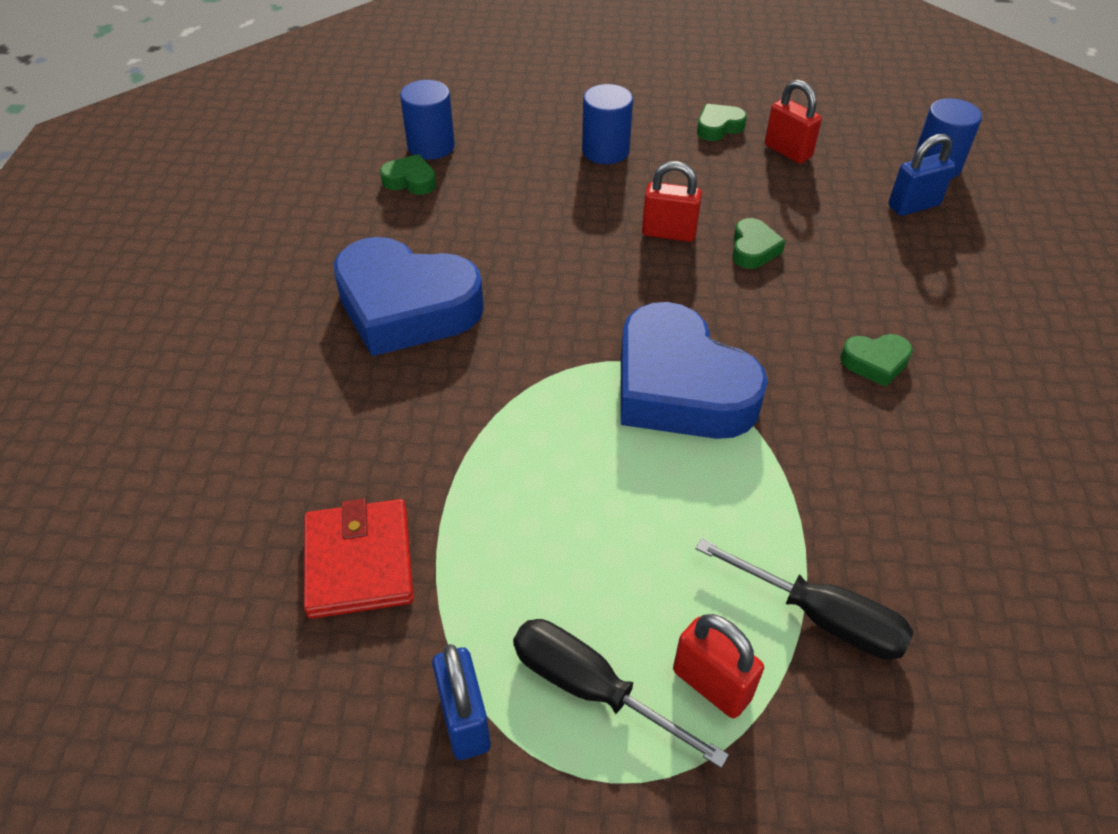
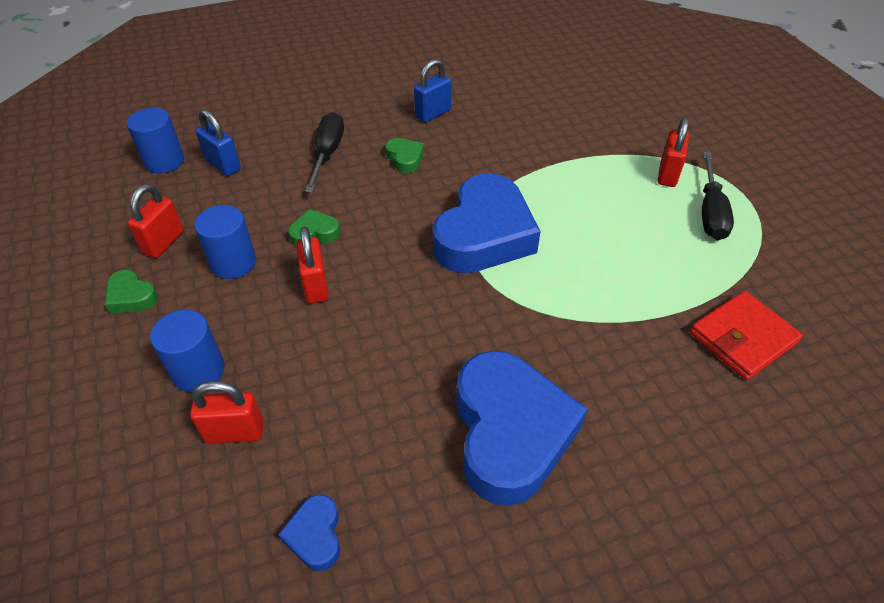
camera: 115 degrees left, 0 degrees up
green heart [380,154,436,195] -> blue heart [278,494,340,571]
blue cylinder [400,80,455,160] -> blue cylinder moved to [194,205,256,279]
blue padlock [432,644,491,760] -> blue padlock moved to [414,59,451,123]
black screwdriver [696,538,914,660] -> black screwdriver moved to [305,112,344,192]
none -> red padlock [190,381,264,444]

